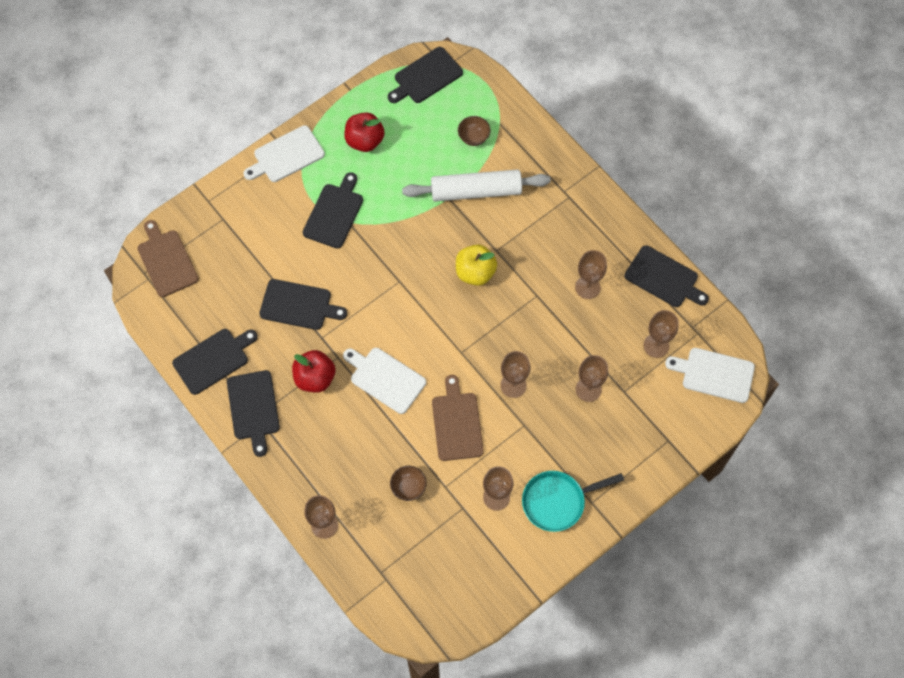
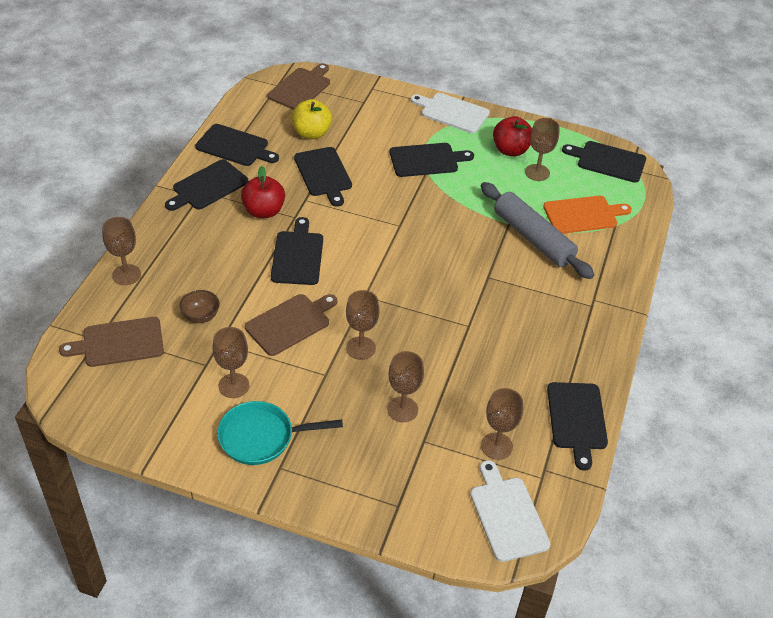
camera: 55 degrees right, 20 degrees down
white cutting board [343,348,426,414] -> black cutting board [271,217,323,285]
white rolling pin [402,169,551,201] -> grey rolling pin [481,182,594,279]
yellow apple [456,244,497,286] -> yellow apple moved to [292,99,332,139]
brown bowl [458,116,491,146] -> orange cutting board [543,196,632,234]
turquoise pan [522,471,624,532] -> turquoise pan turned 45 degrees counterclockwise [217,401,343,465]
brown goblet [575,250,607,299] -> brown goblet moved to [525,118,560,181]
none -> brown cutting board [59,317,164,367]

